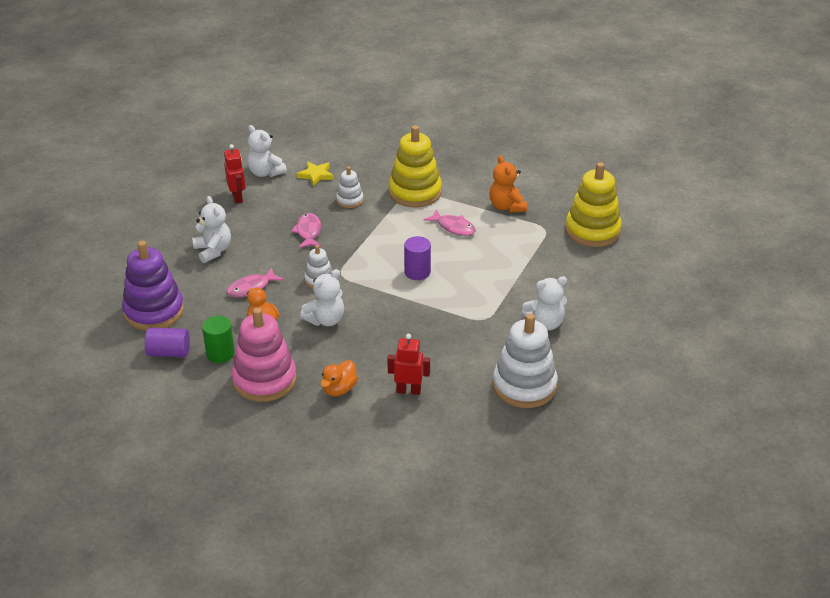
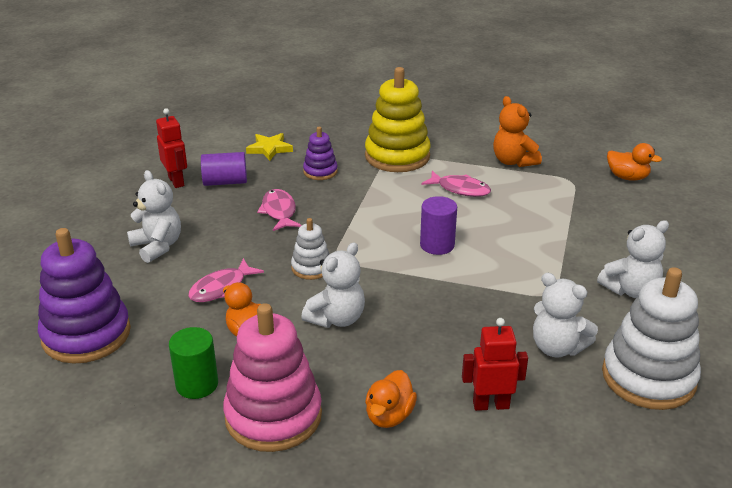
camera: 10 degrees left, 5 degrees down
purple cylinder [145,328,190,357] -> purple cylinder moved to [201,152,247,186]
white teddy bear [247,125,287,177] -> white teddy bear moved to [533,273,598,358]
white stacking toy [336,167,364,208] -> purple stacking toy [303,127,338,180]
yellow stacking toy [565,162,622,247] -> orange duck [607,143,662,181]

